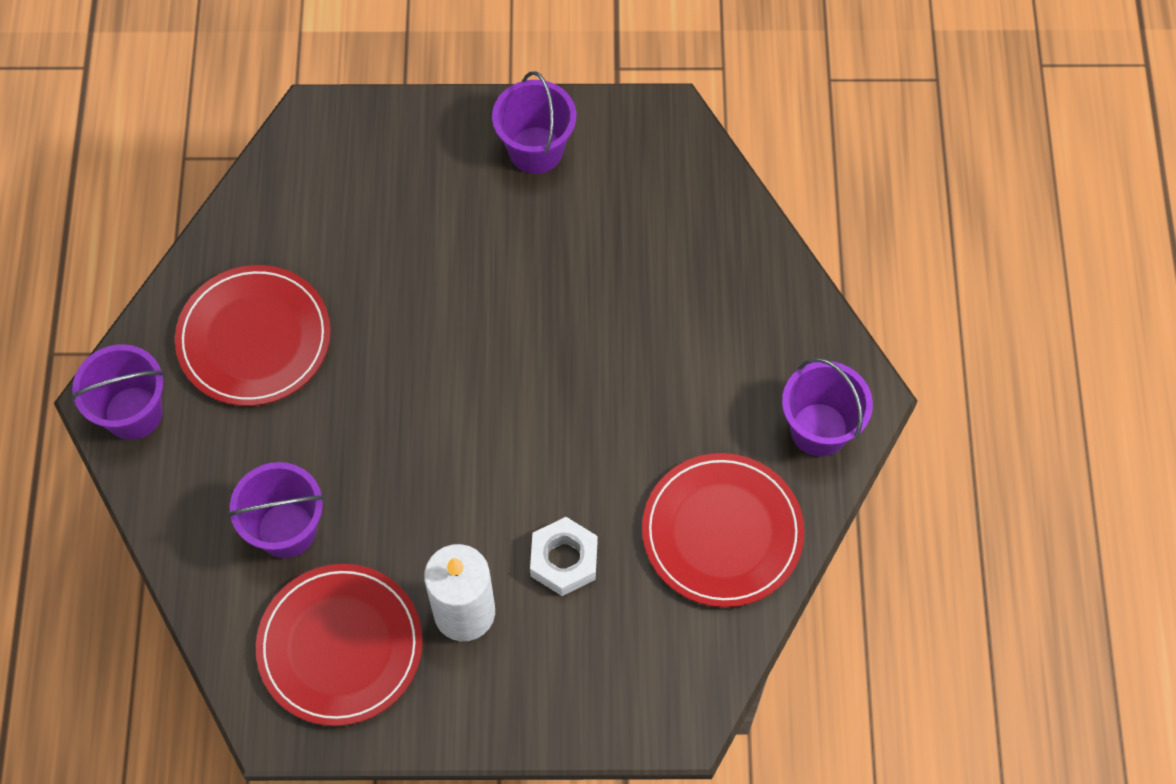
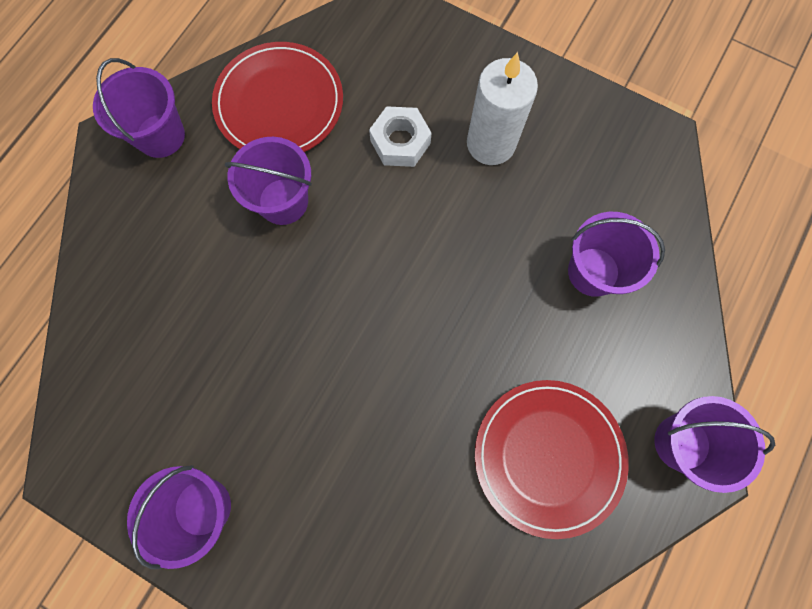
camera: 150 degrees left, 10 degrees up
red plate [256,564,423,726] -> none
none -> purple bucket [225,137,312,225]

